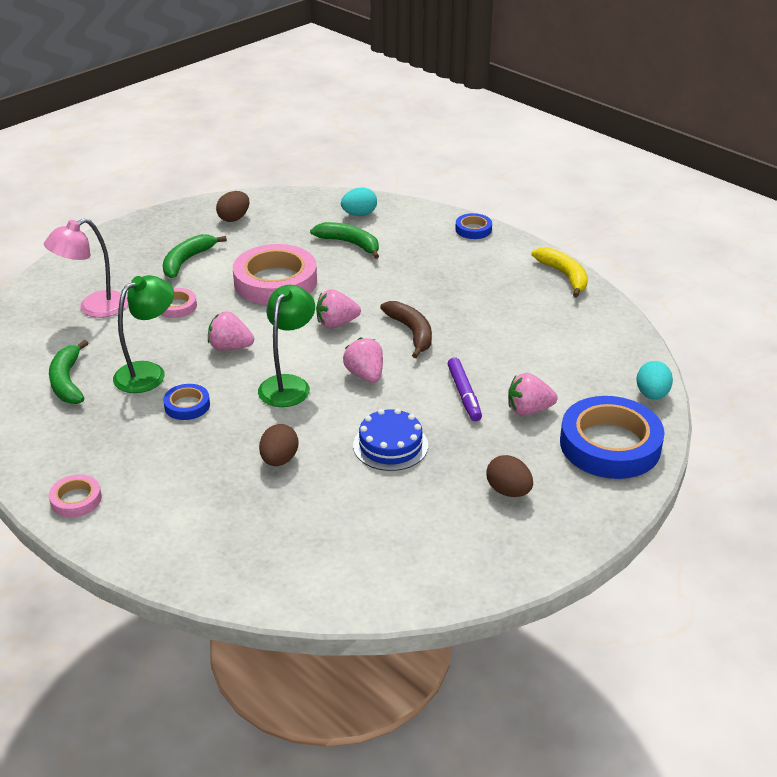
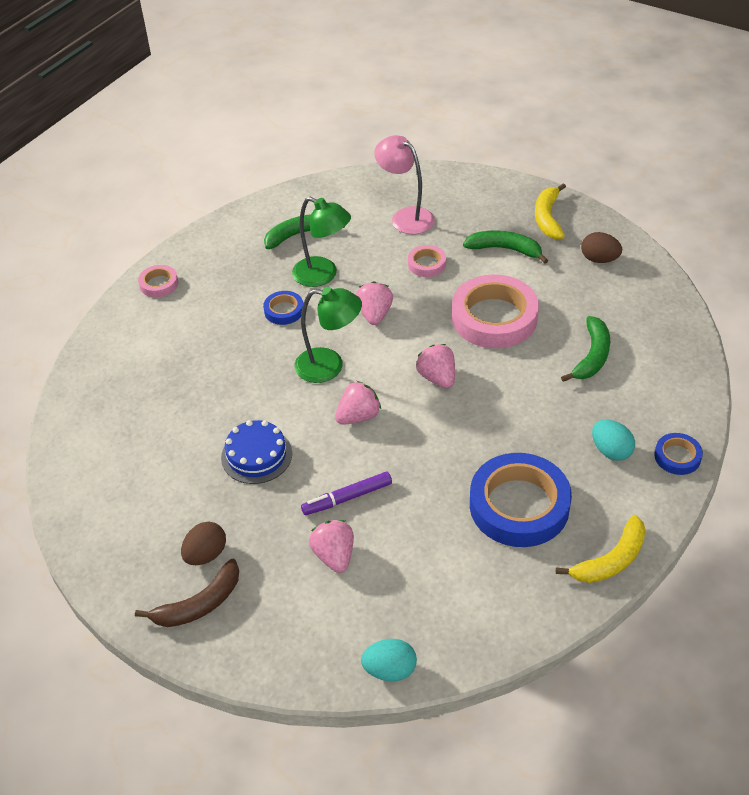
camera: 80 degrees right, 10 degrees up
brown egg [259,424,298,466] -> none
turquoise egg [341,187,377,216] -> turquoise egg moved to [592,420,635,461]
brown banana [380,301,432,358] -> brown banana moved to [135,559,239,627]
blue tape [560,396,665,479] -> blue tape moved to [470,453,572,547]
none -> yellow banana [535,183,566,239]

